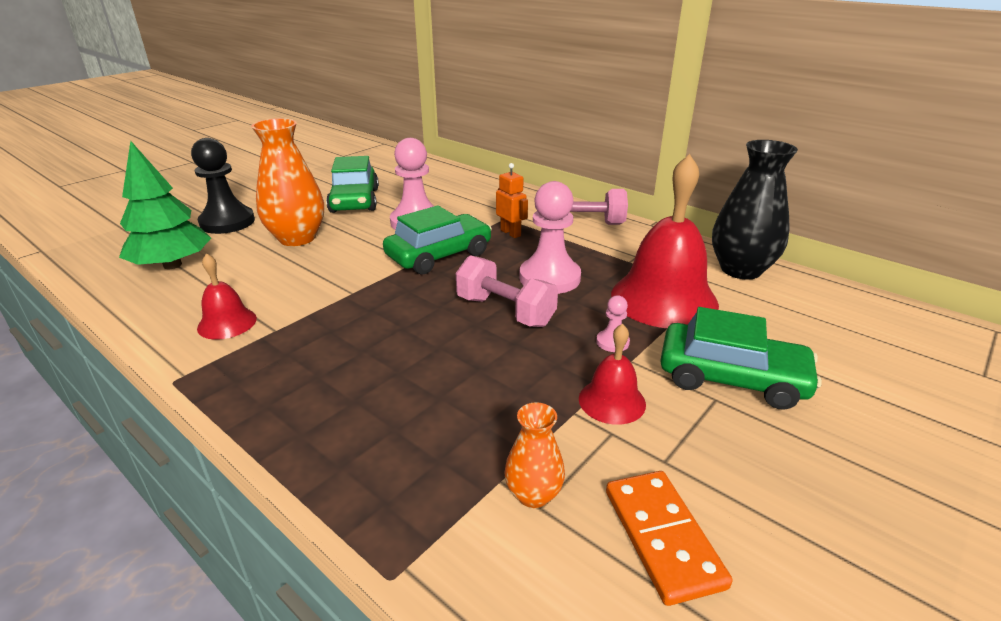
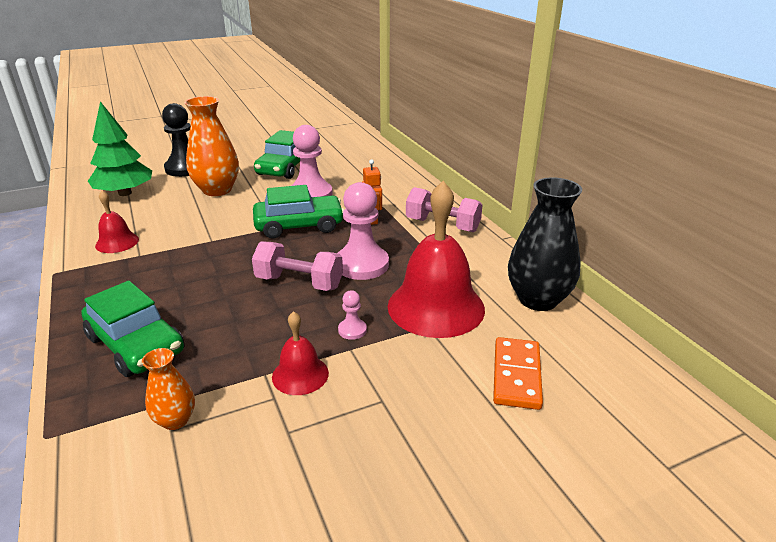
camera: 25 degrees right, 0 degrees up
pink dumbbell [456,255,558,327] -> pink dumbbell turned 45 degrees counterclockwise [252,241,343,291]
orange domino [606,471,733,606] -> orange domino moved to [493,337,543,410]
green car [660,307,822,410] -> green car moved to [81,281,185,377]

